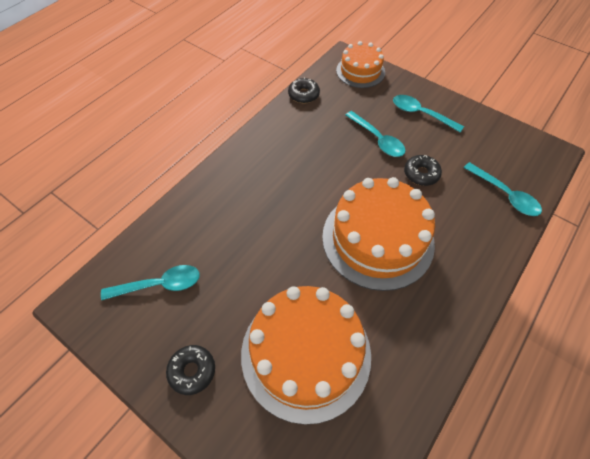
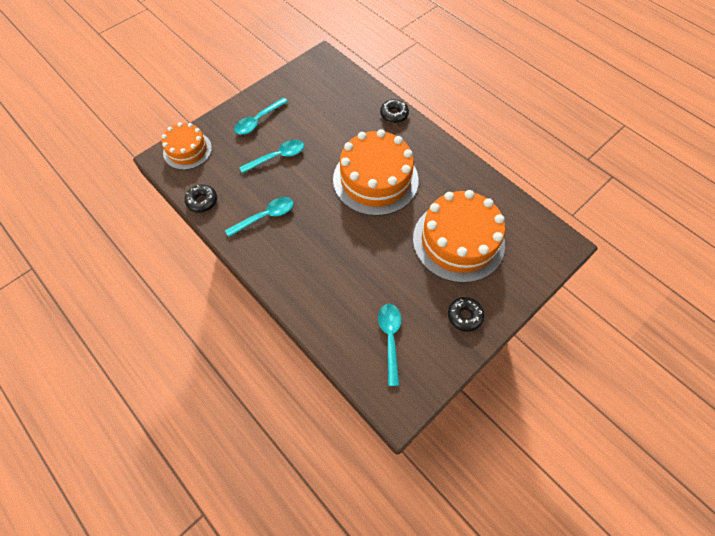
camera: 80 degrees left, 5 degrees up
black donut [404,155,442,186] -> black donut moved to [380,99,409,123]
turquoise spoon [463,162,542,216] -> turquoise spoon moved to [225,197,294,237]

